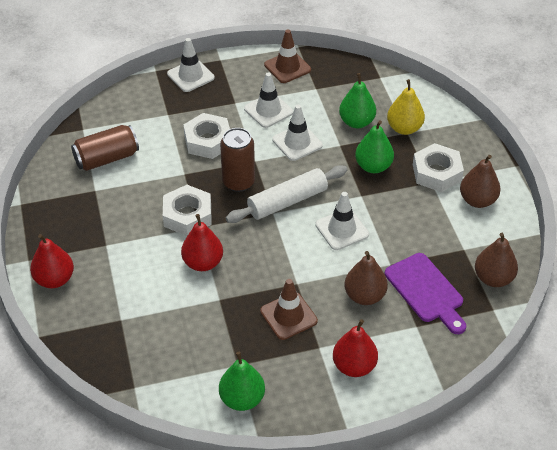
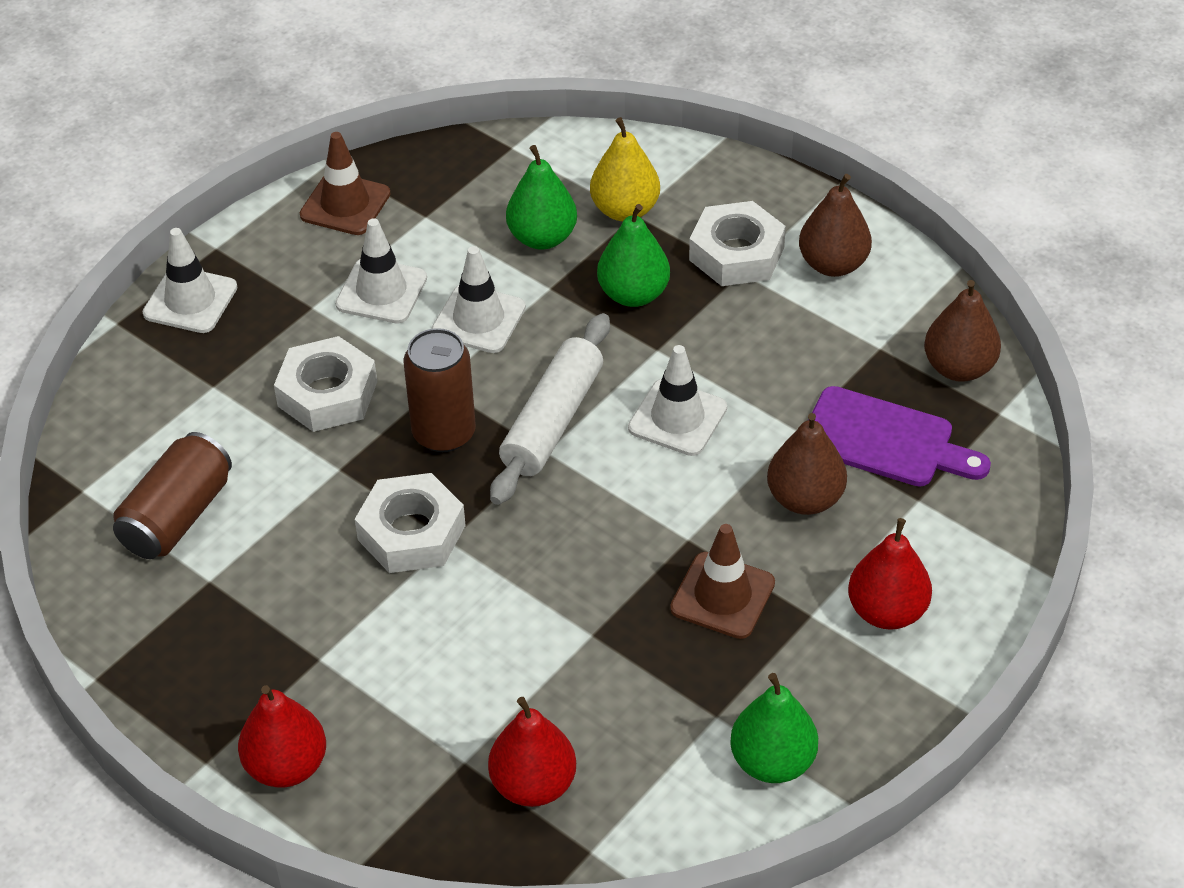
camera: 35 degrees left, 0 degrees up
red pear [181,214,223,271] -> red pear moved to [488,697,576,807]

